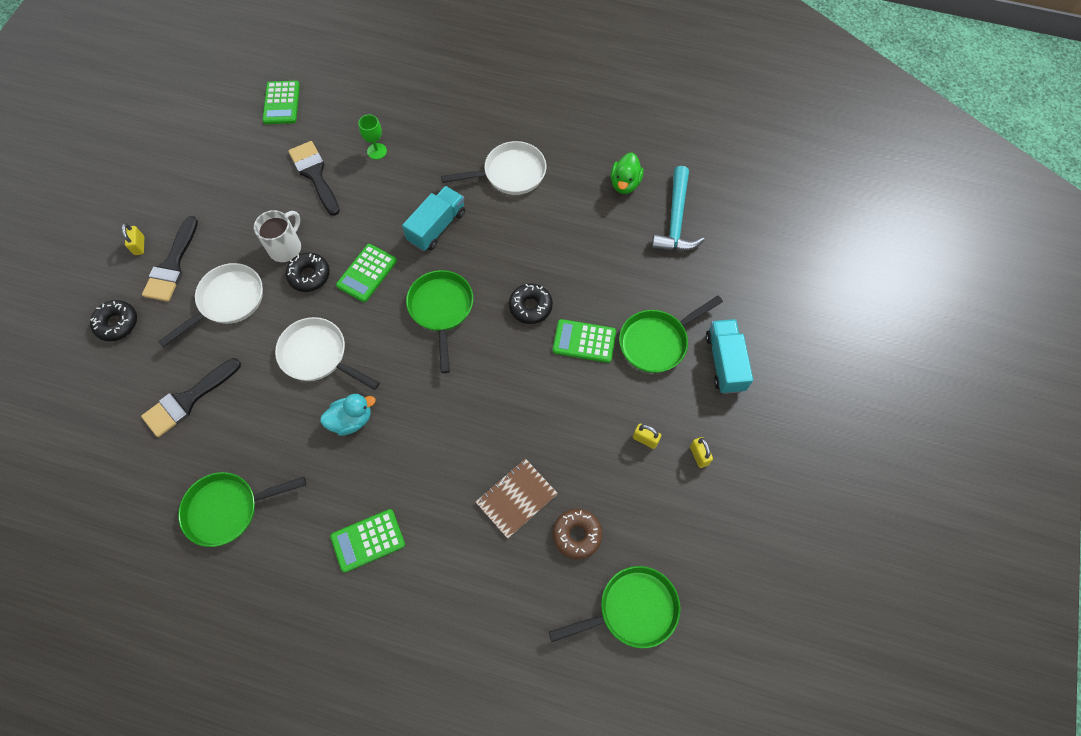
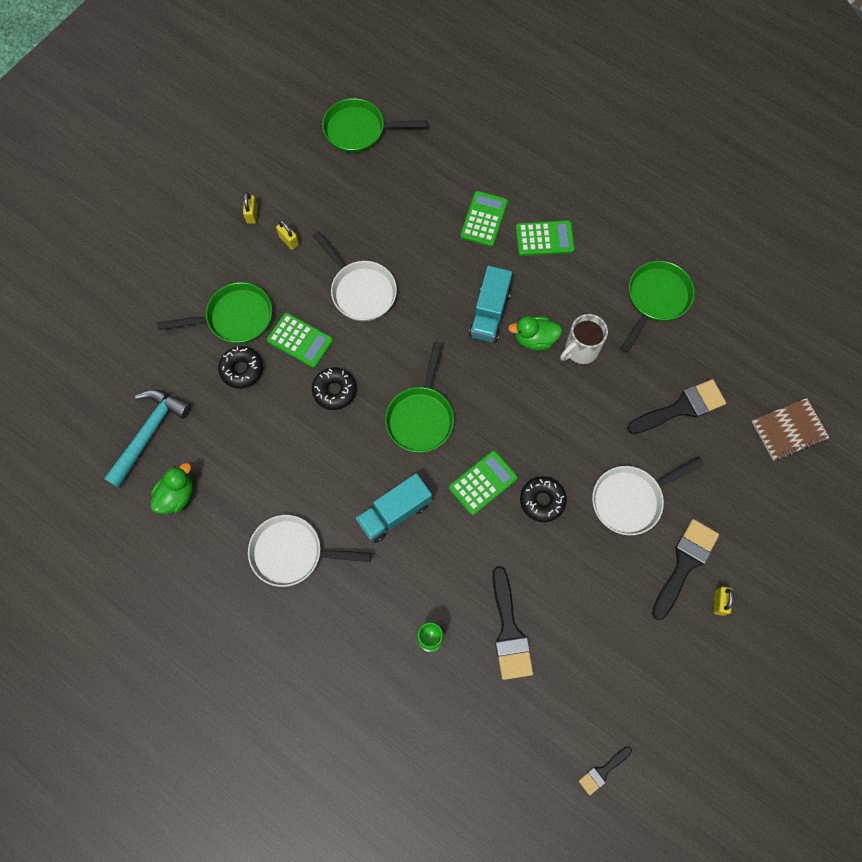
camera: 160 degrees left, 5 degrees up
black donut [90,300,137,341] -> black donut moved to [218,346,263,389]
green pan [178,472,306,547] -> green pan turned 60 degrees counterclockwise [621,261,695,353]
white mug [254,210,301,262] -> white mug moved to [560,314,608,364]
green calculator [262,81,300,124] -> green calculator moved to [460,191,508,247]
white pan [275,317,380,390] -> white pan moved to [313,231,397,321]
turquoise duck [320,394,376,436] -> green duck [508,316,562,351]
brown notebook [476,458,558,539] -> brown notebook moved to [752,398,830,461]
brown donut [553,509,602,559] -> none
turquoise truck [706,319,753,394] -> turquoise truck moved to [469,266,512,343]
none -> black brush [579,746,632,795]

